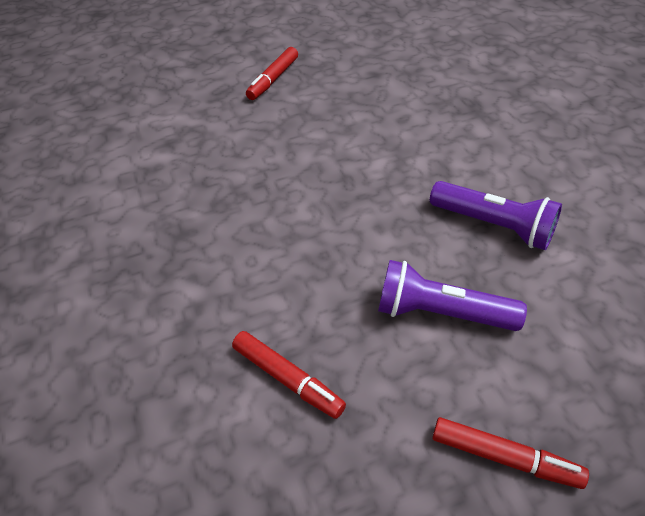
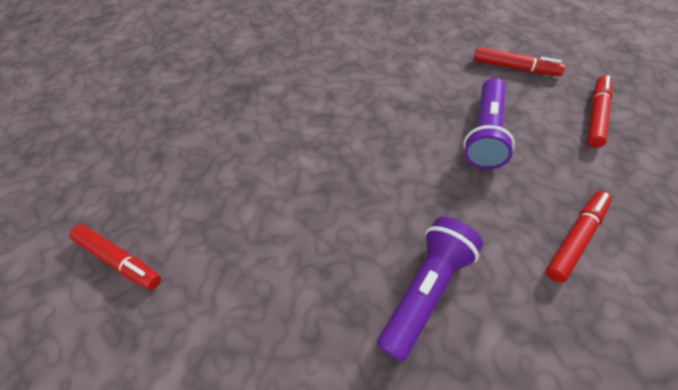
camera: 85 degrees left, 5 degrees up
purple flashlight [430,181,562,250] -> purple flashlight moved to [377,217,483,362]
none -> red marker [474,47,566,76]

